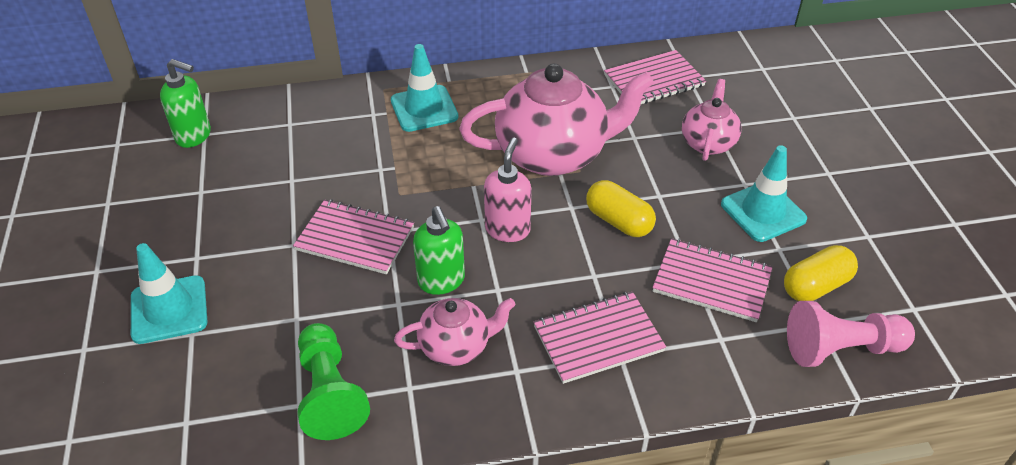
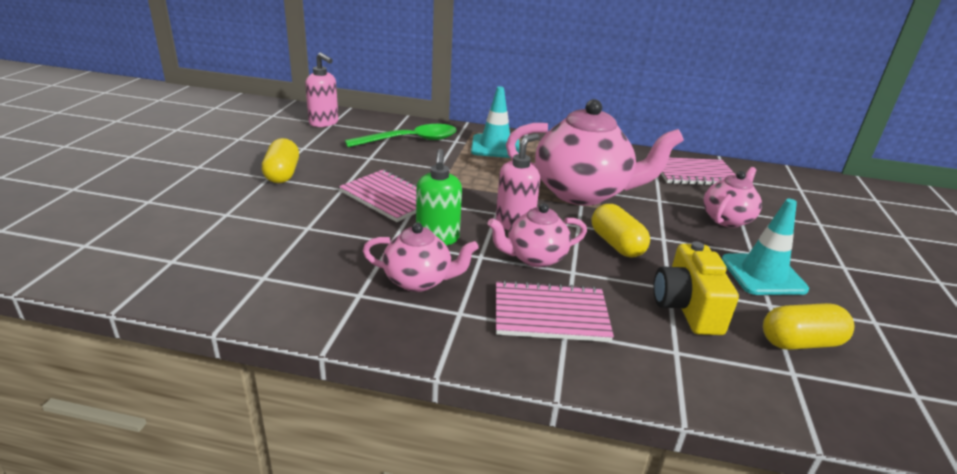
camera: 20 degrees right, 15 degrees down
turquoise traffic cone [131,243,207,344] -> none
green soap dispenser [160,59,211,148] -> pink soap dispenser [305,52,338,127]
green pawn [297,323,370,440] -> none
pink notebook [652,238,772,322] -> yellow camera [653,241,739,335]
pink pawn [787,301,915,367] -> none
none -> yellow capsule [262,138,299,183]
none -> green spoon [345,124,457,147]
none -> pink teapot [488,203,587,268]

